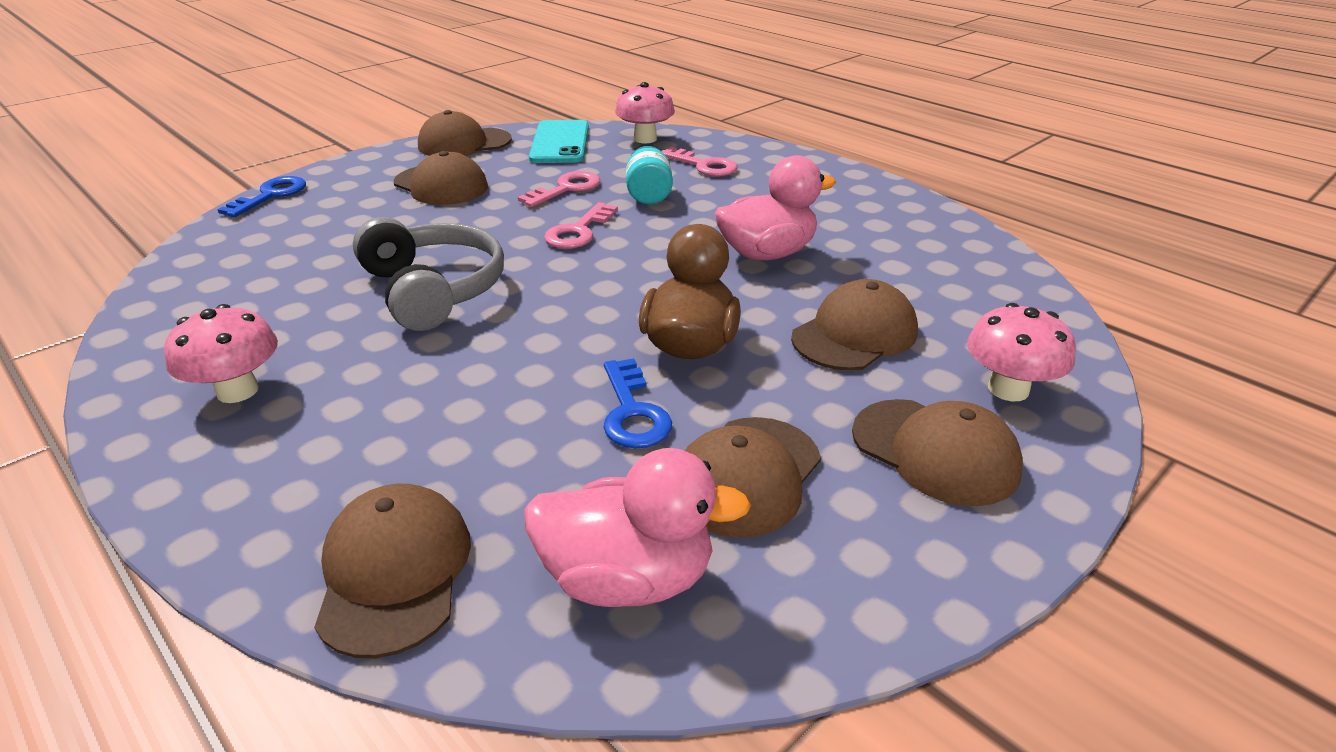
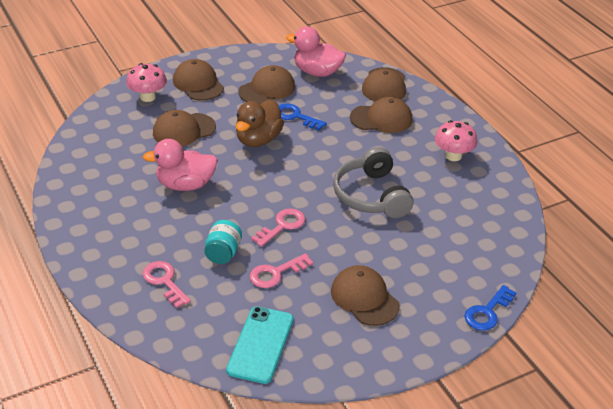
camera: 165 degrees left, 5 degrees up
brown cap [418,110,512,156] -> brown cap moved to [350,97,412,133]
blue key [603,358,672,449] -> blue key turned 60 degrees counterclockwise [279,103,327,130]
pink mushroom [615,82,675,143] -> none

